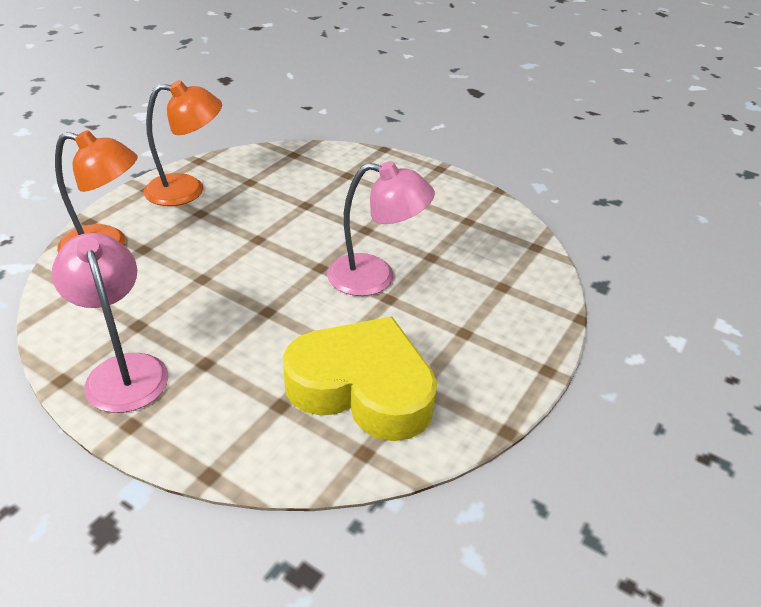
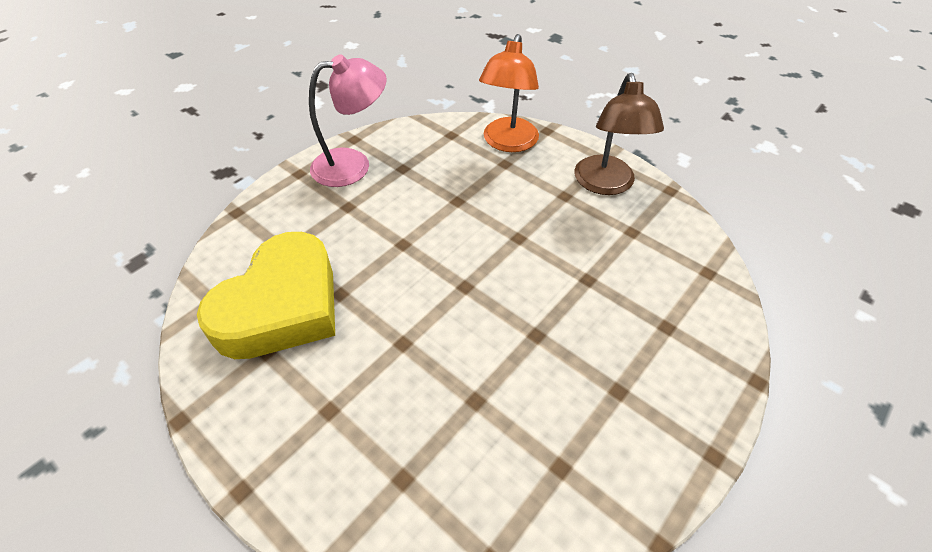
camera: 100 degrees right, 10 degrees up
orange lamp [144,80,222,206] -> brown lamp [575,73,664,195]
pink lamp [327,161,435,296] -> none

